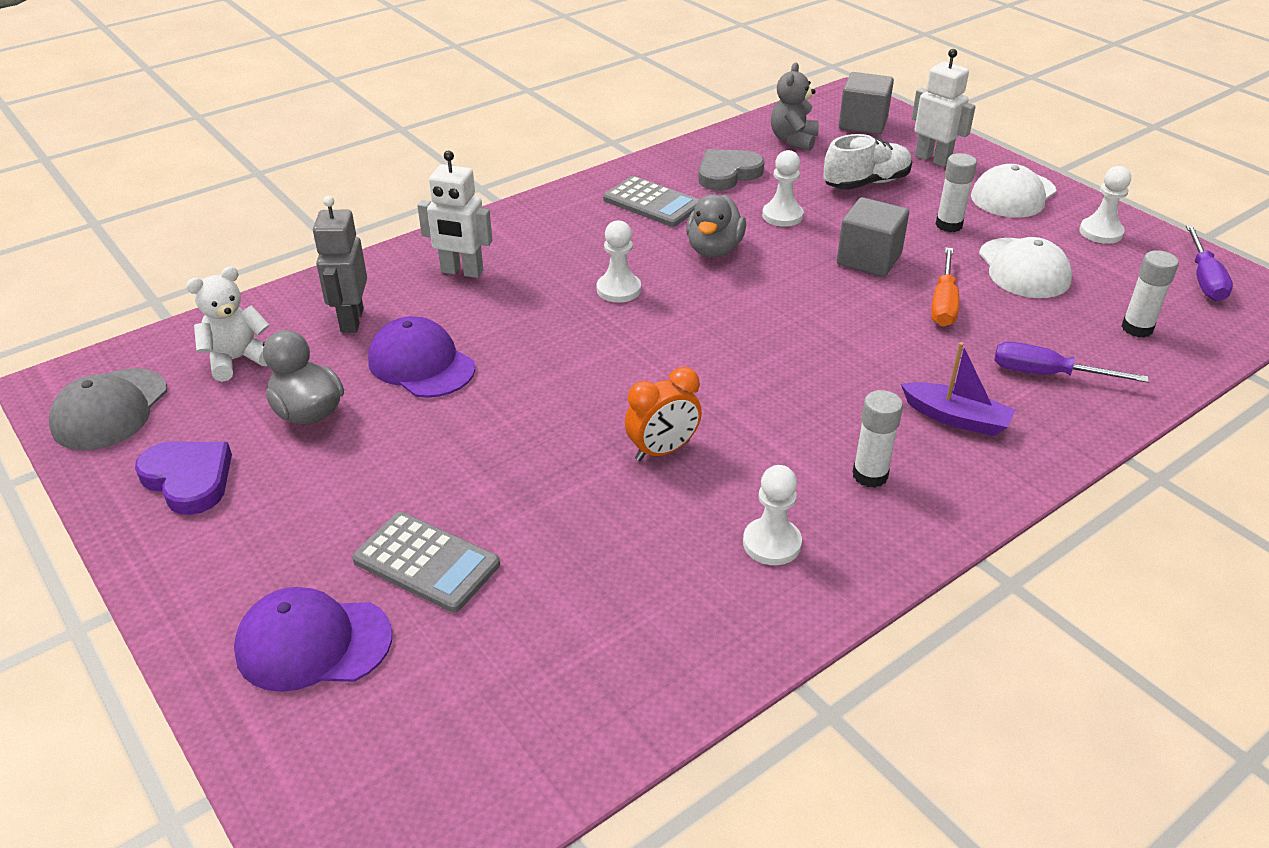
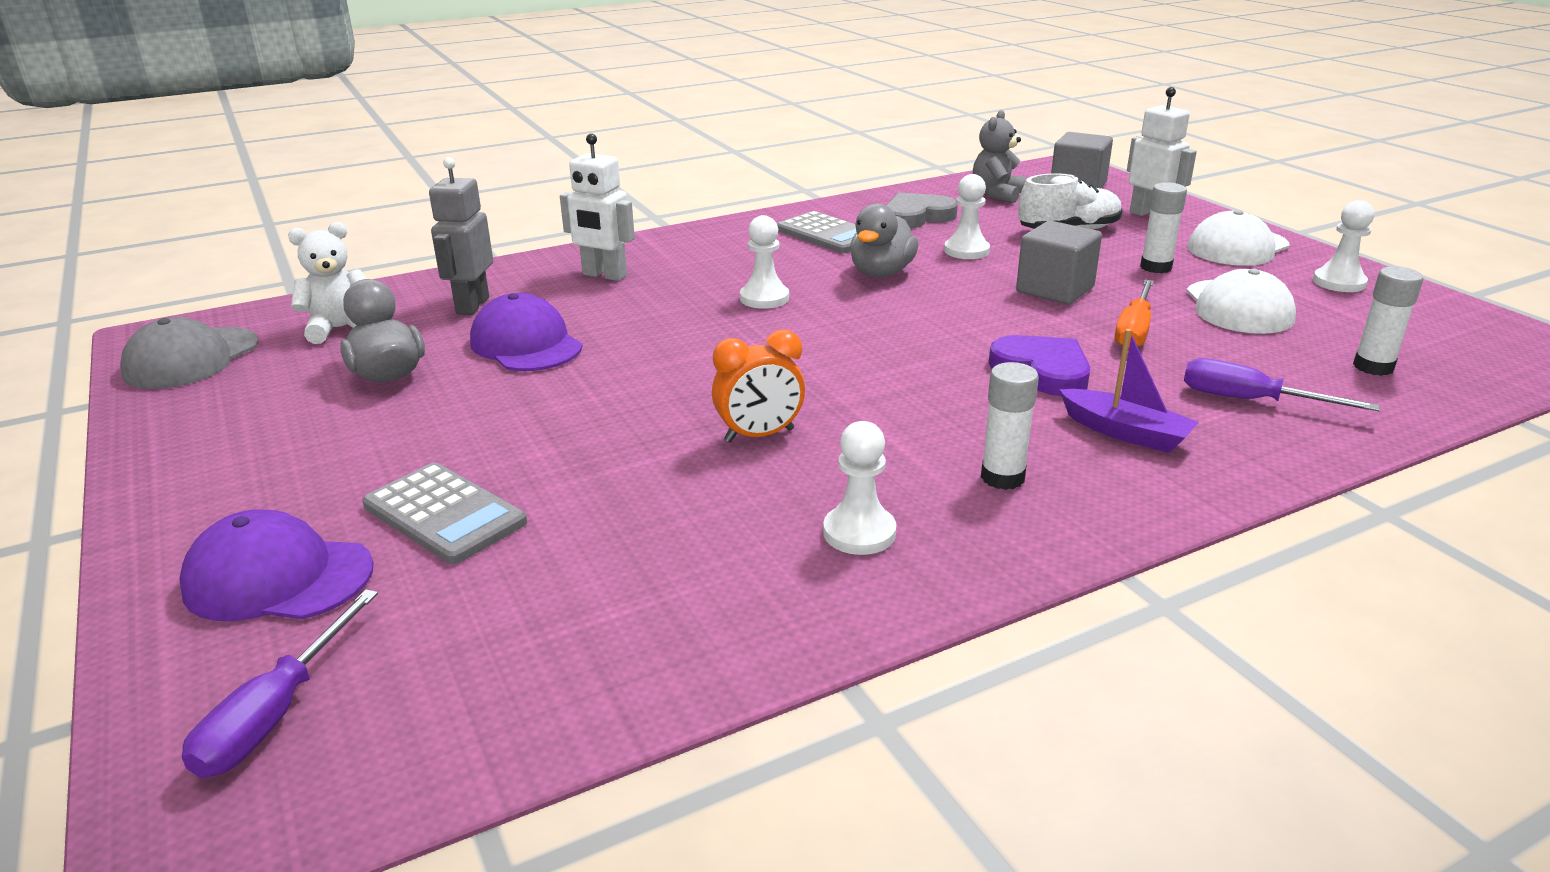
camera: 10 degrees right, 10 degrees down
purple heart [135,442,232,515] -> purple heart moved to [989,335,1090,396]
purple screwdriver [1186,225,1233,301] -> purple screwdriver moved to [182,589,378,778]

